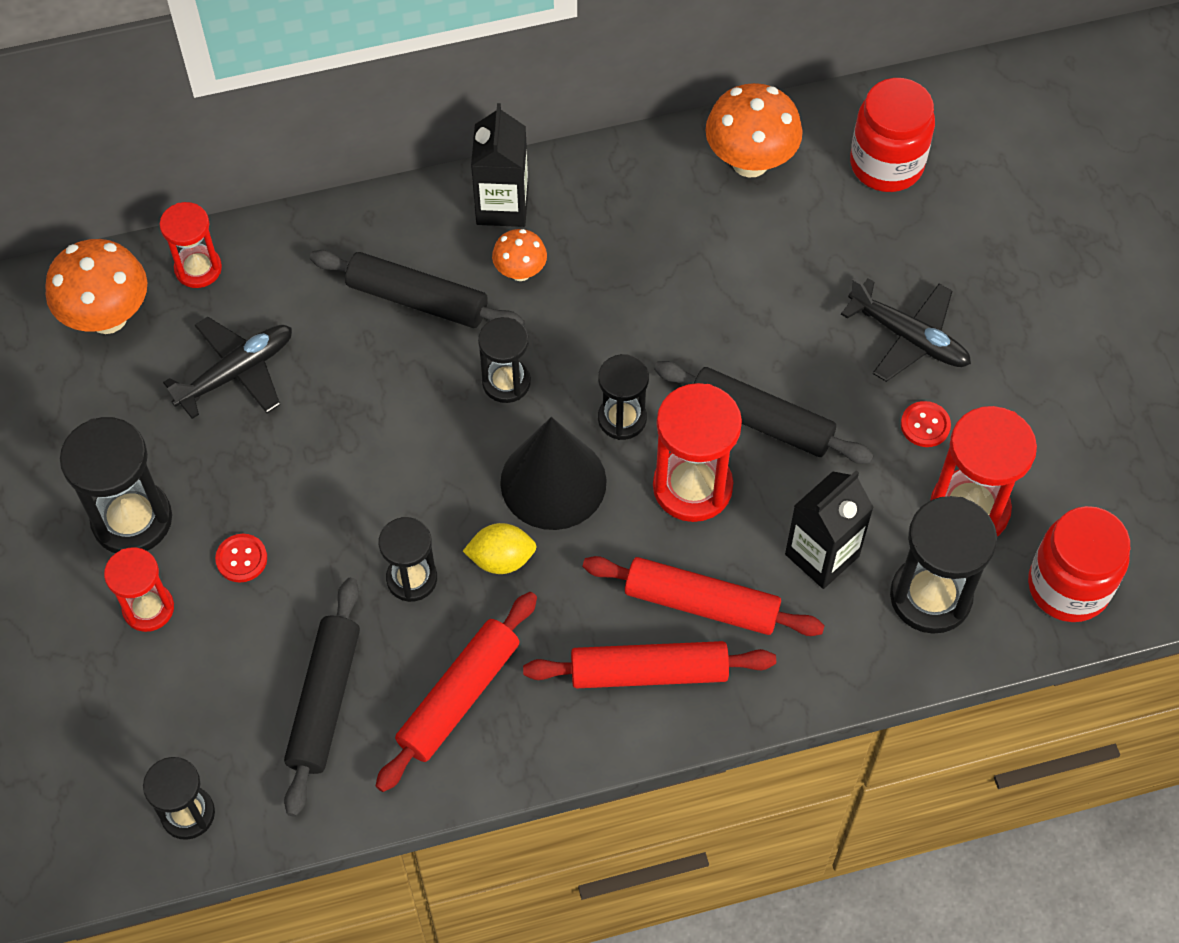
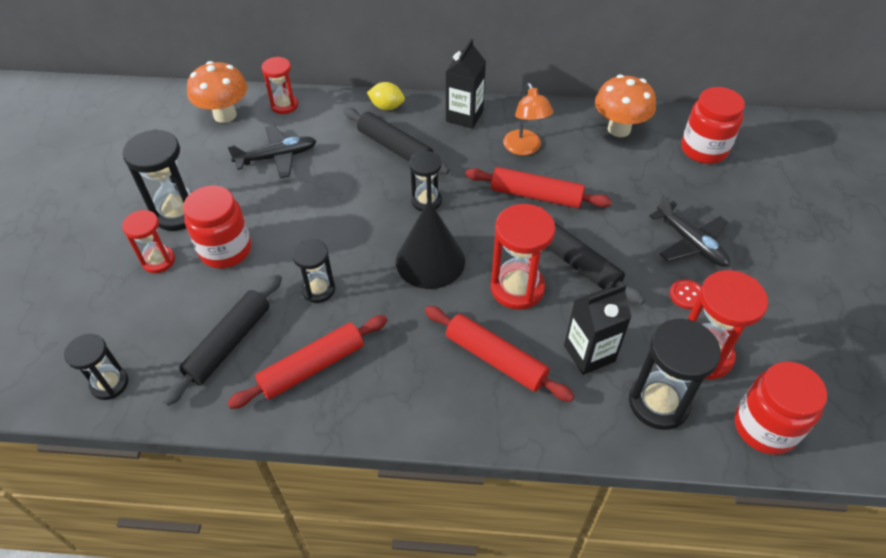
camera: 20 degrees right, 10 degrees down
red button [215,534,267,583] -> red jar [183,186,251,268]
yellow lemon [463,523,537,574] -> yellow lemon moved to [367,82,405,110]
orange mushroom [492,229,547,281] -> none
red rolling pin [523,641,776,688] -> red rolling pin moved to [465,167,612,208]
black hourglass [598,354,649,440] -> none
none -> orange lamp [503,83,553,155]

